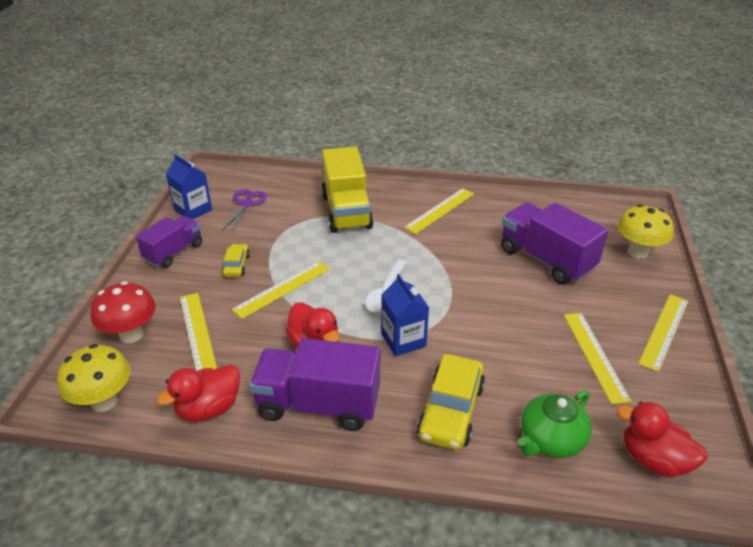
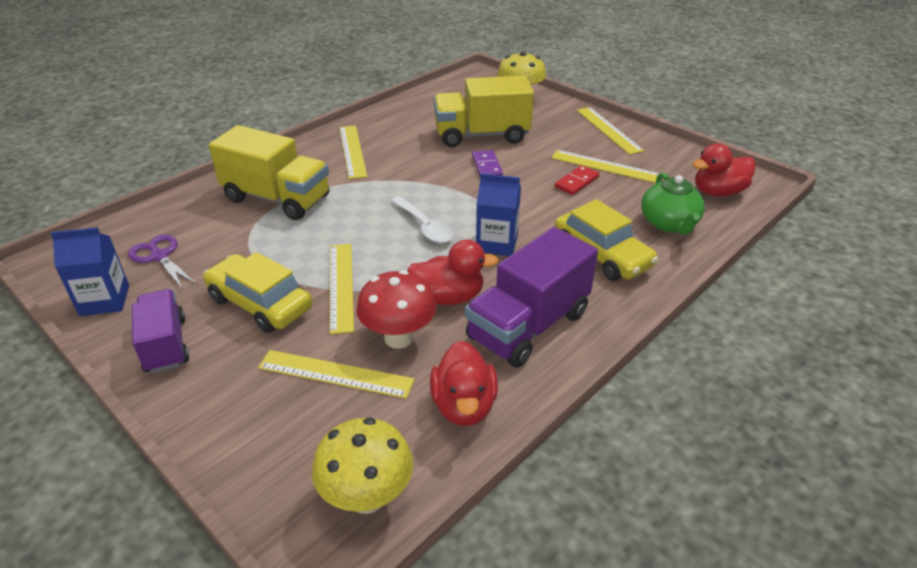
camera: 55 degrees left, 0 degrees up
red mushroom [90,281,156,343] -> red mushroom moved to [356,270,436,349]
yellow car [222,244,250,277] -> yellow car [203,252,312,333], size x1.88
purple truck [501,202,608,285] -> yellow truck [434,75,534,147]
none -> purple domino [472,150,503,176]
none -> red domino [555,165,599,195]

